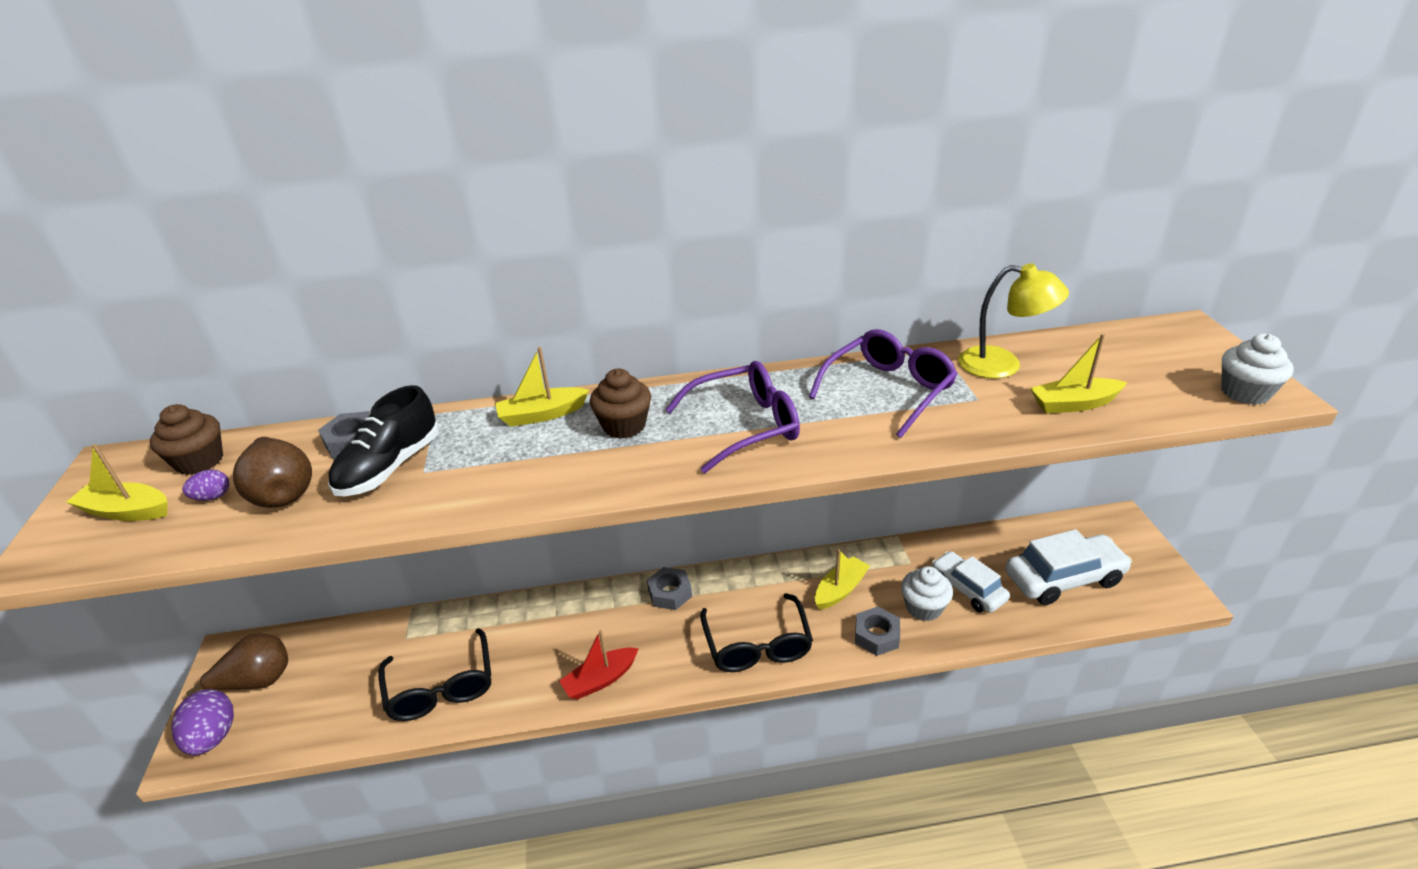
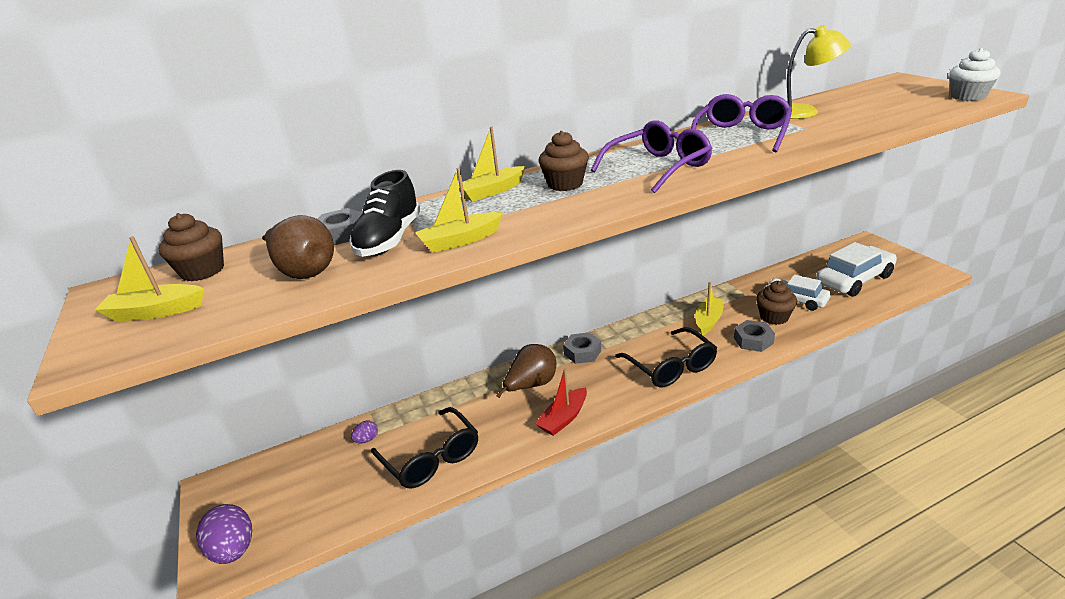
camera: 15 degrees left, 5 degrees down
purple egg [182,470,229,501] -> purple egg moved to [351,421,378,443]
brown pear [186,633,288,696] -> brown pear moved to [496,344,556,398]
white cupcake [901,566,953,621] -> brown cupcake [756,281,797,325]
yellow boat [1030,334,1127,414] -> yellow boat moved to [415,168,503,253]

